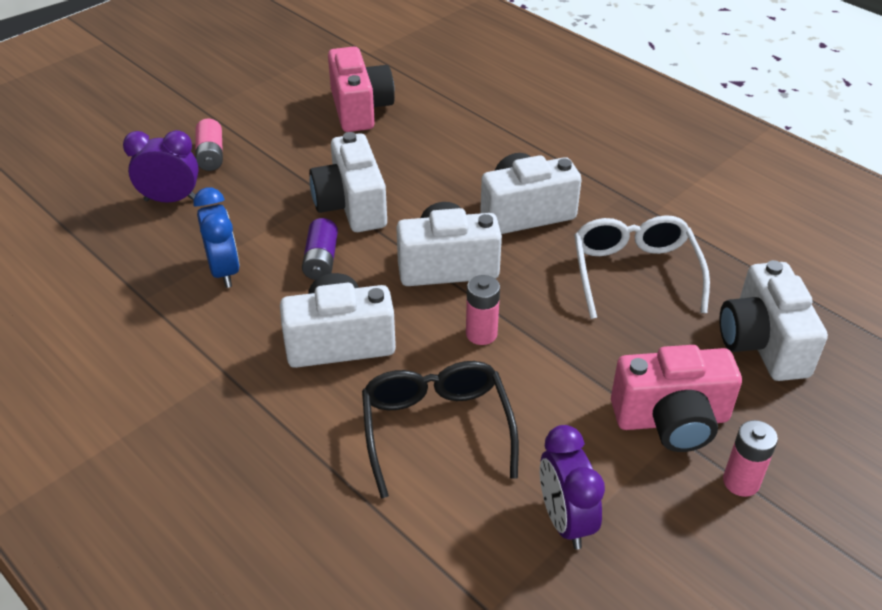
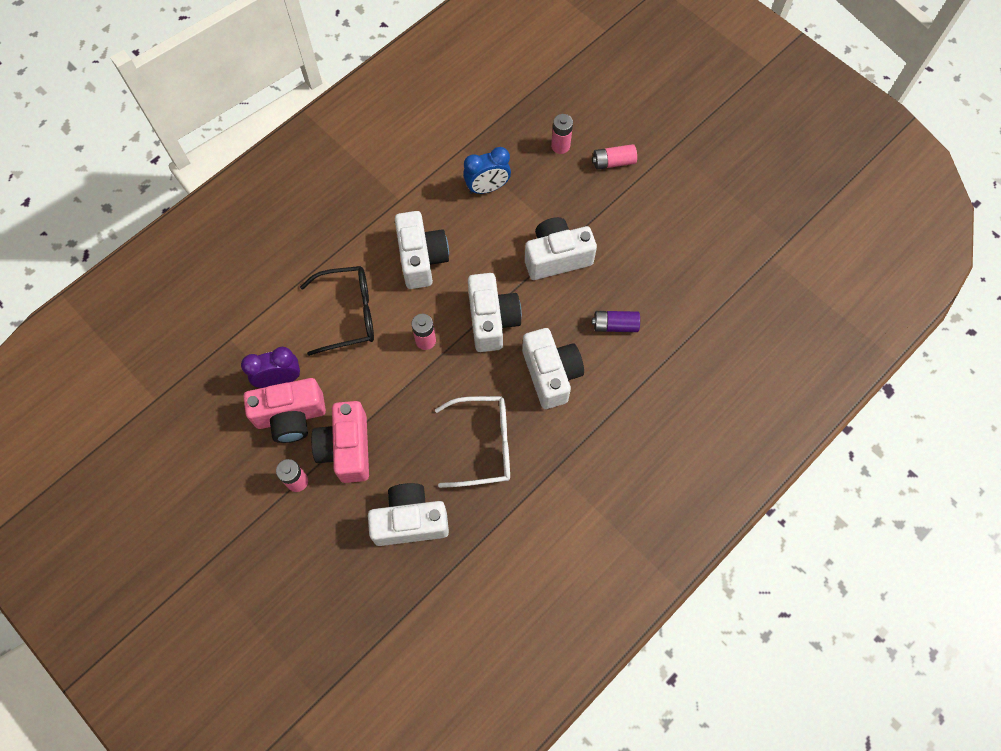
camera: 90 degrees right, 25 degrees up
purple clock [123,130,199,203] -> pink battery [551,114,573,154]
purple battery [302,218,338,280] -> purple battery moved to [592,311,640,332]
pink camera [328,47,395,132] -> pink camera moved to [243,378,326,443]

